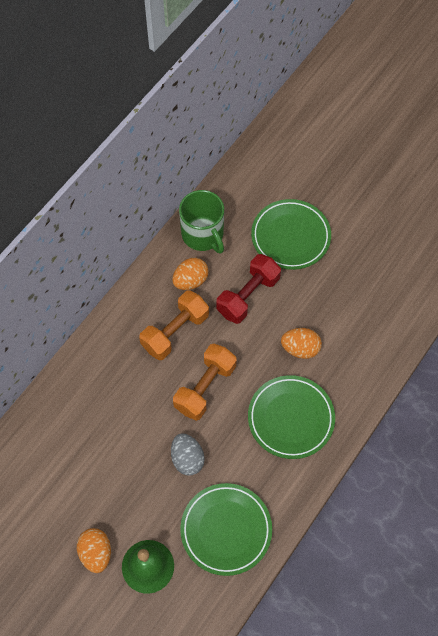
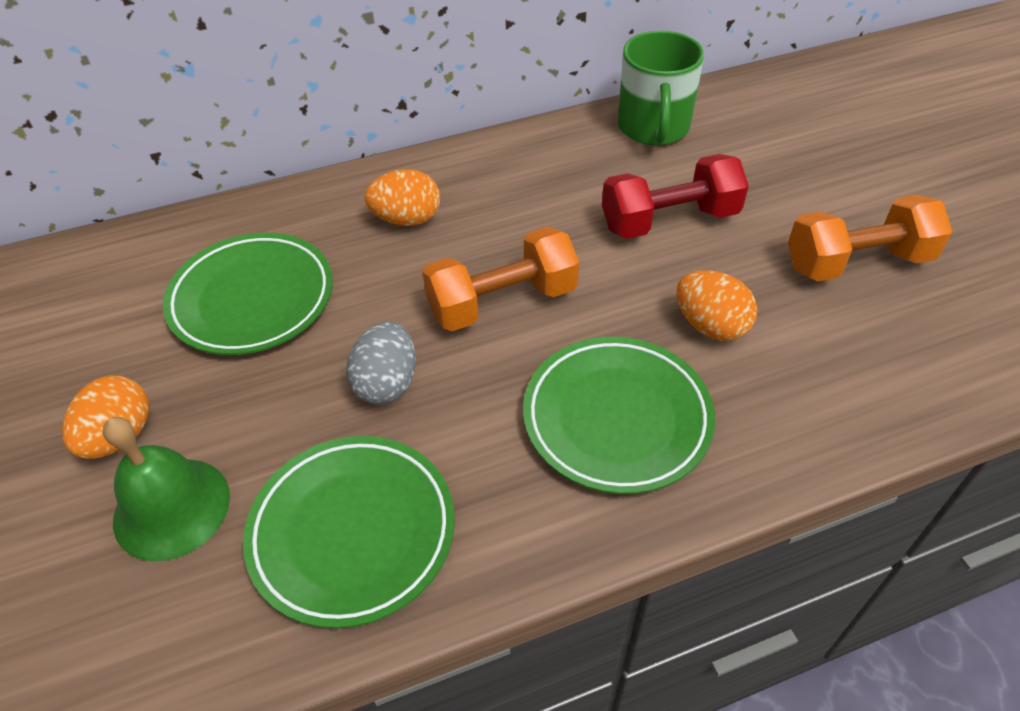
camera: 35 degrees right, 15 degrees down
orange dumbbell [139,291,209,360] -> orange dumbbell moved to [788,195,952,282]
orange egg [172,258,209,290] -> orange egg moved to [365,169,440,226]
green plate [251,199,331,270] -> green plate moved to [163,233,333,355]

